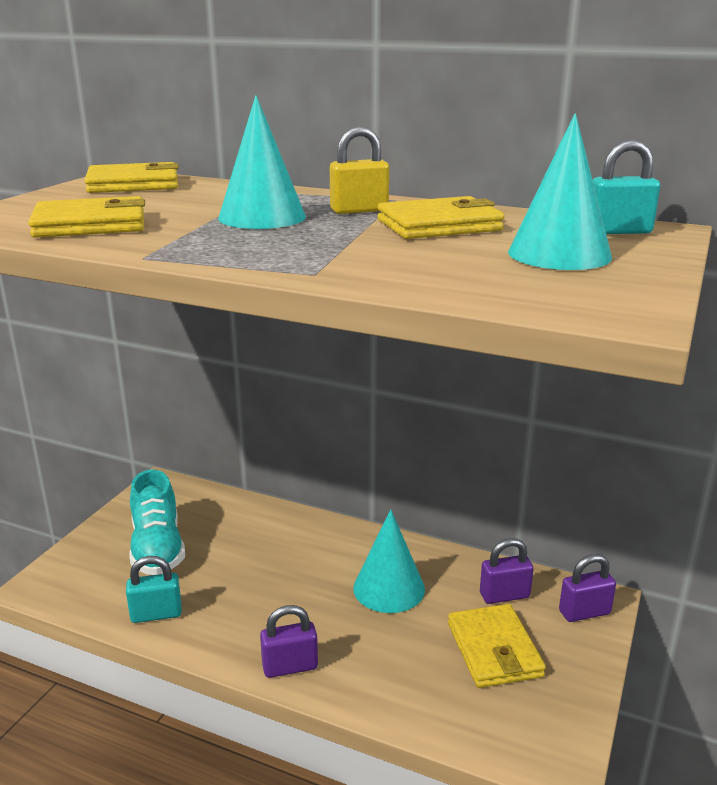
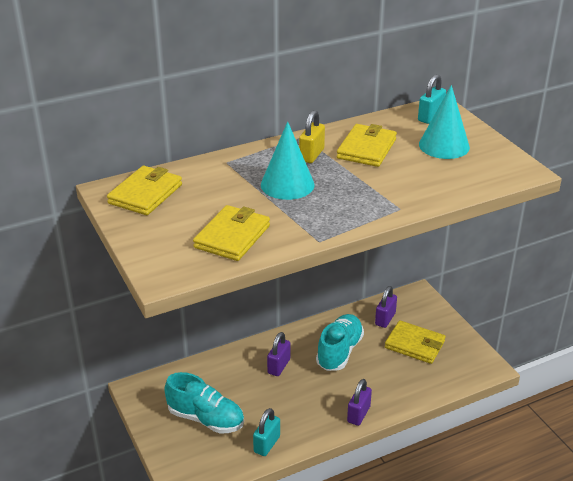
camera: 50 degrees left, 10 degrees up
turquoise cone [353,509,425,613] -> turquoise shoe [316,314,364,371]
purple padlock [559,554,616,622] -> purple padlock moved to [267,332,290,376]

